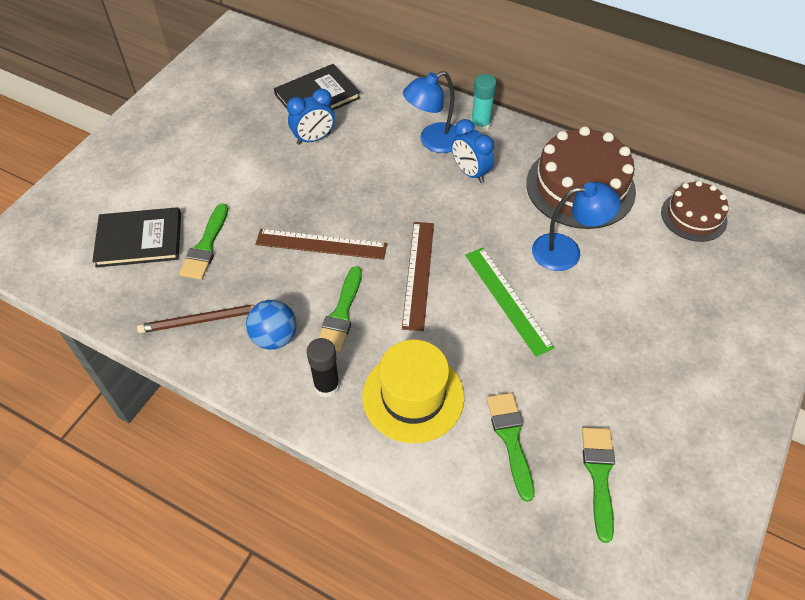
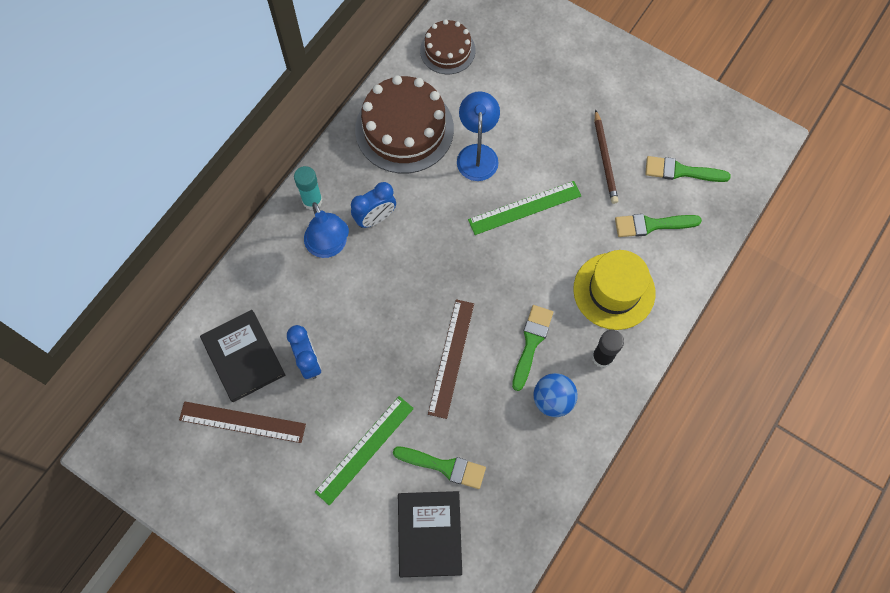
camera: 85 degrees left, 15 degrees up
brown pencil [137,305,255,333] -> brown pencil moved to [595,109,618,204]
green brush [319,266,362,352] -> green brush turned 90 degrees counterclockwise [512,305,553,391]
brown ruler [402,222,434,331] -> brown ruler moved to [179,401,306,443]
none -> green ruler [314,396,414,506]

